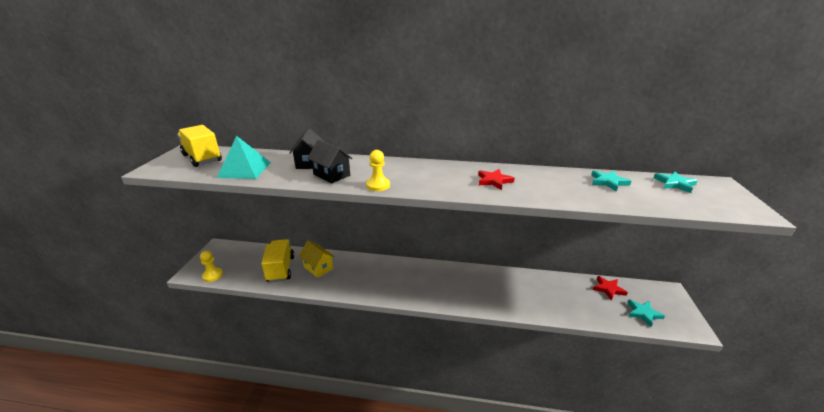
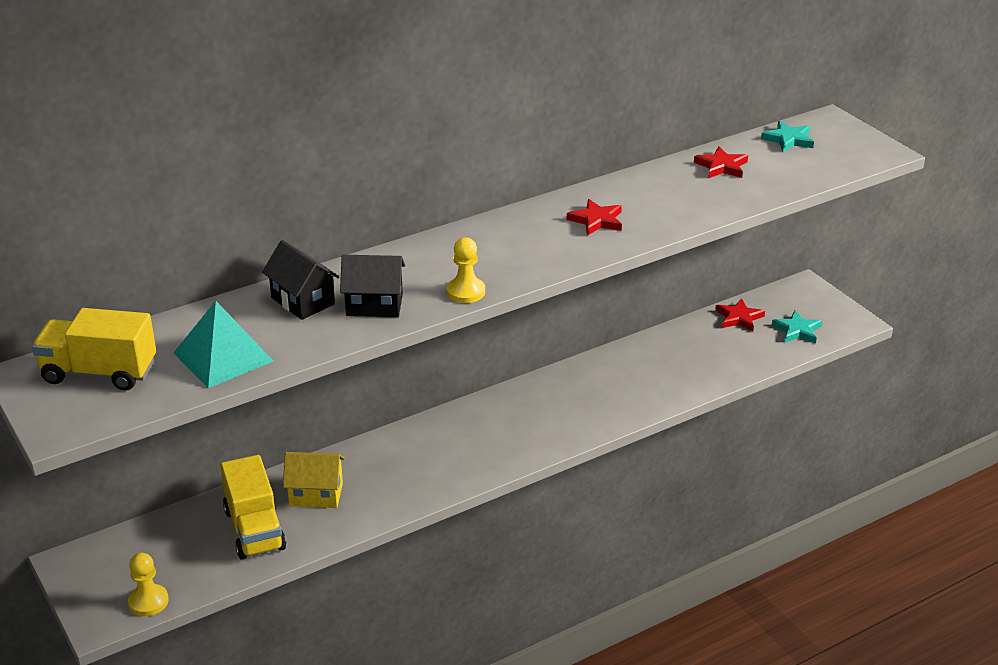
camera: 40 degrees left, 5 degrees up
yellow truck [261,239,294,283] -> yellow truck turned 150 degrees counterclockwise [220,455,286,560]
turquoise star [591,170,631,192] -> red star [694,146,748,178]

